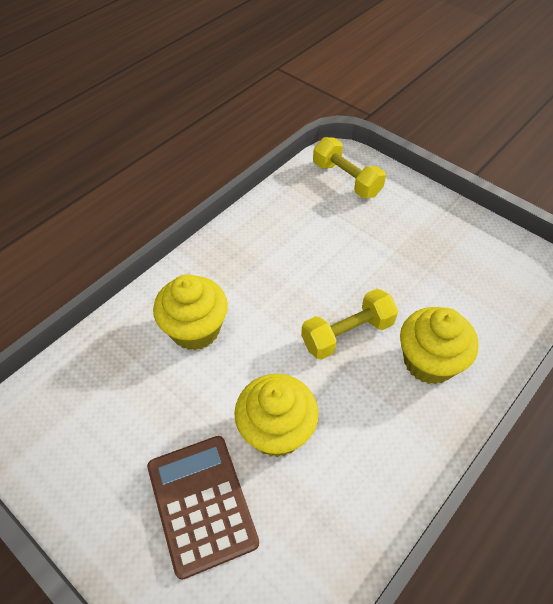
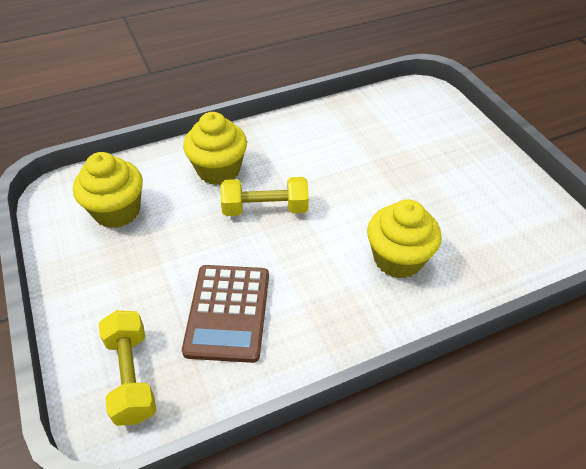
camera: 155 degrees left, 5 degrees down
brown calculator [147,436,259,580] -> brown calculator moved to [182,265,269,363]
yellow cupcake [234,374,319,457] -> yellow cupcake moved to [73,152,143,228]

